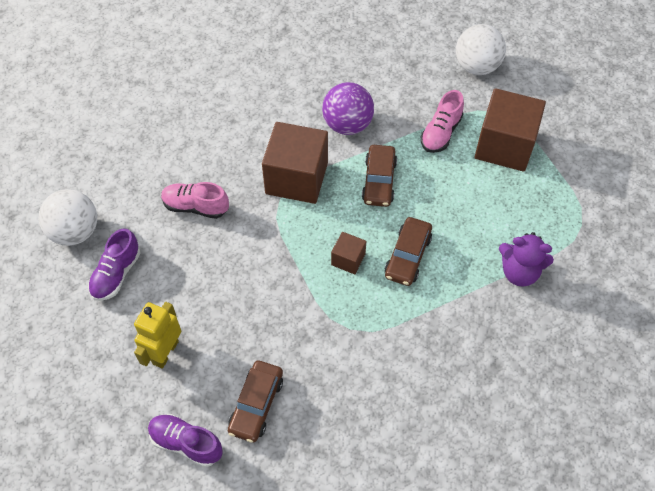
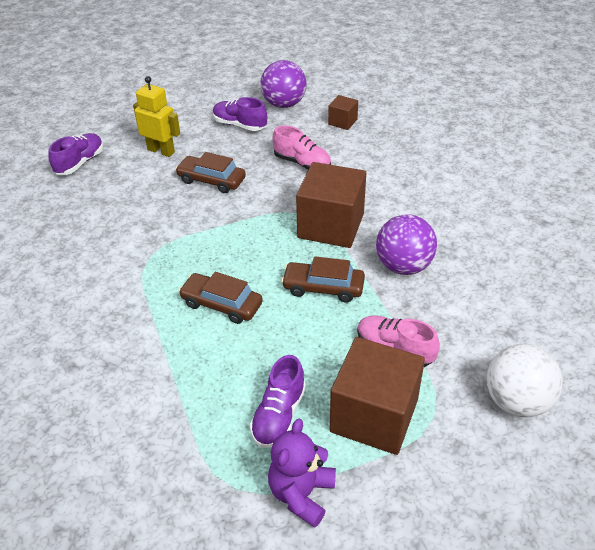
camera: 95 degrees right, 15 degrees down
white ball [39,189,97,246] -> purple ball [261,60,307,108]
pink shoe [161,182,229,219] -> pink shoe turned 105 degrees clockwise [272,125,331,170]
brown car [228,361,283,443] -> brown car moved to [175,152,246,193]
brown cube [331,232,366,274] -> brown cube moved to [328,95,358,130]
purple teddy bear [499,232,554,287] -> purple teddy bear moved to [268,419,336,528]
none -> purple shoe [250,355,306,448]

